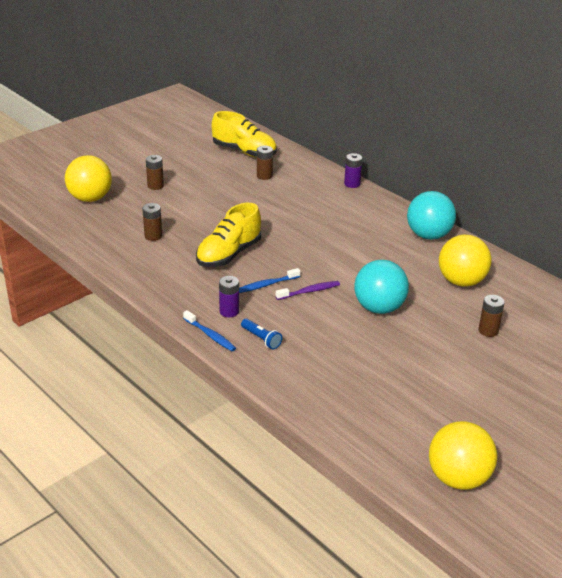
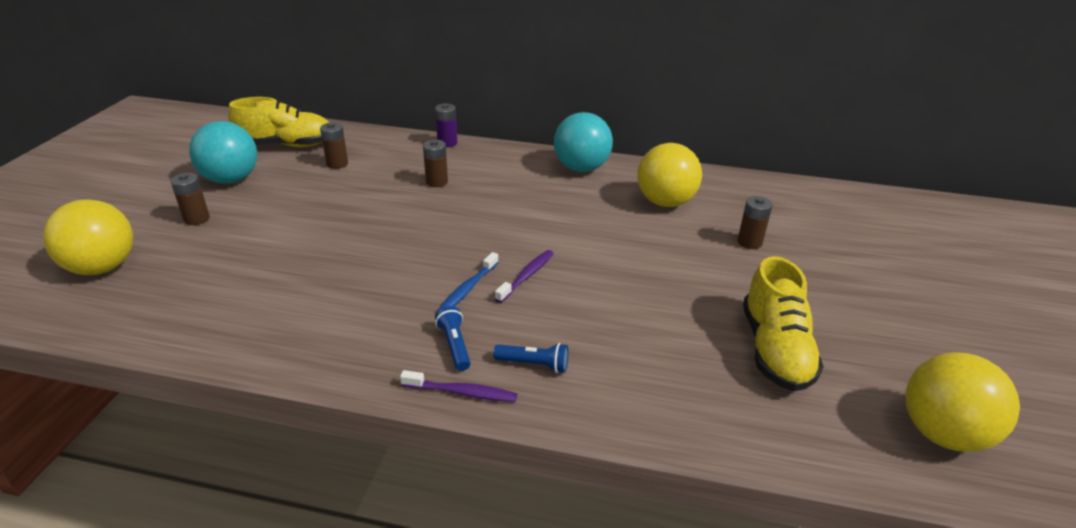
camera: 35 degrees left, 0 degrees up
brown battery [142,203,162,241] -> brown battery moved to [423,139,448,187]
blue toothbrush [183,310,236,351] -> purple toothbrush [400,370,517,402]
yellow shoe [196,203,261,267] -> yellow shoe moved to [743,256,824,391]
purple battery [219,276,239,317] -> blue flashlight [435,306,471,371]
turquoise ball [354,260,409,314] -> turquoise ball moved to [189,121,257,184]

